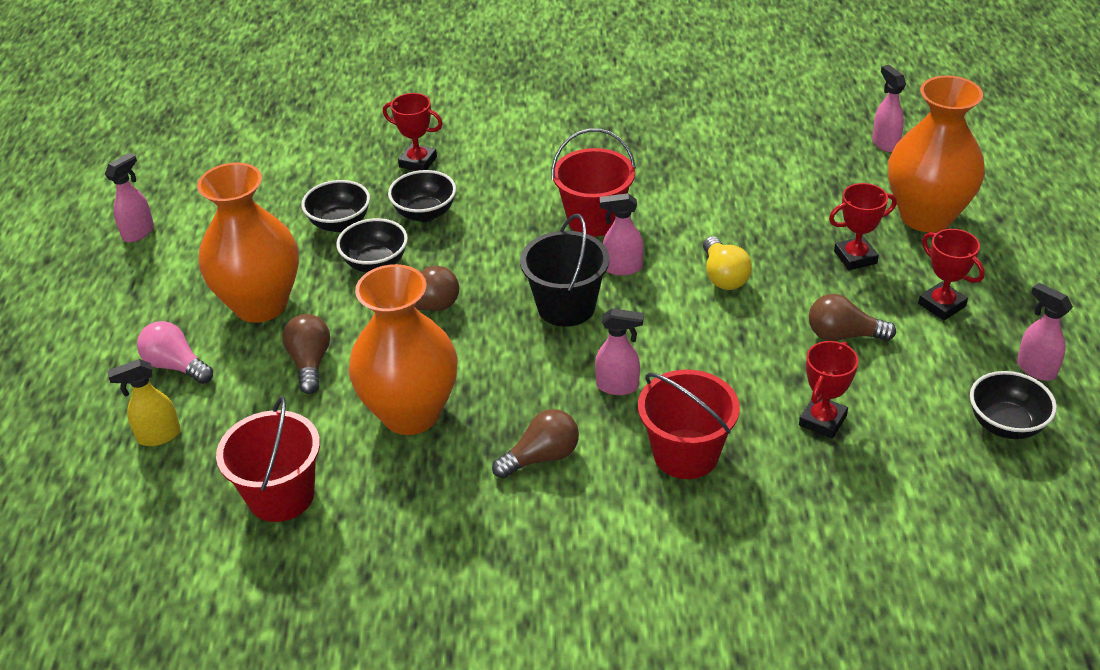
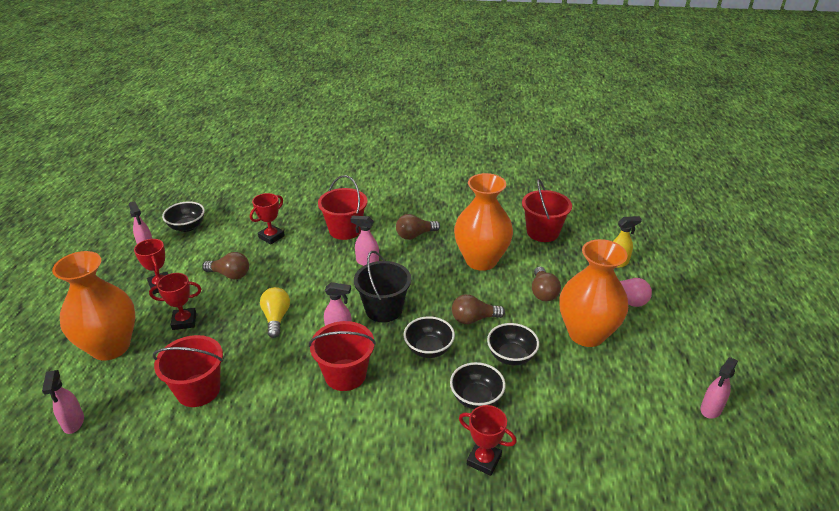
camera: 175 degrees left, 5 degrees down
black bowl [301,180,370,232] -> black bowl moved to [404,316,455,358]
none -> red bucket [153,335,223,407]

